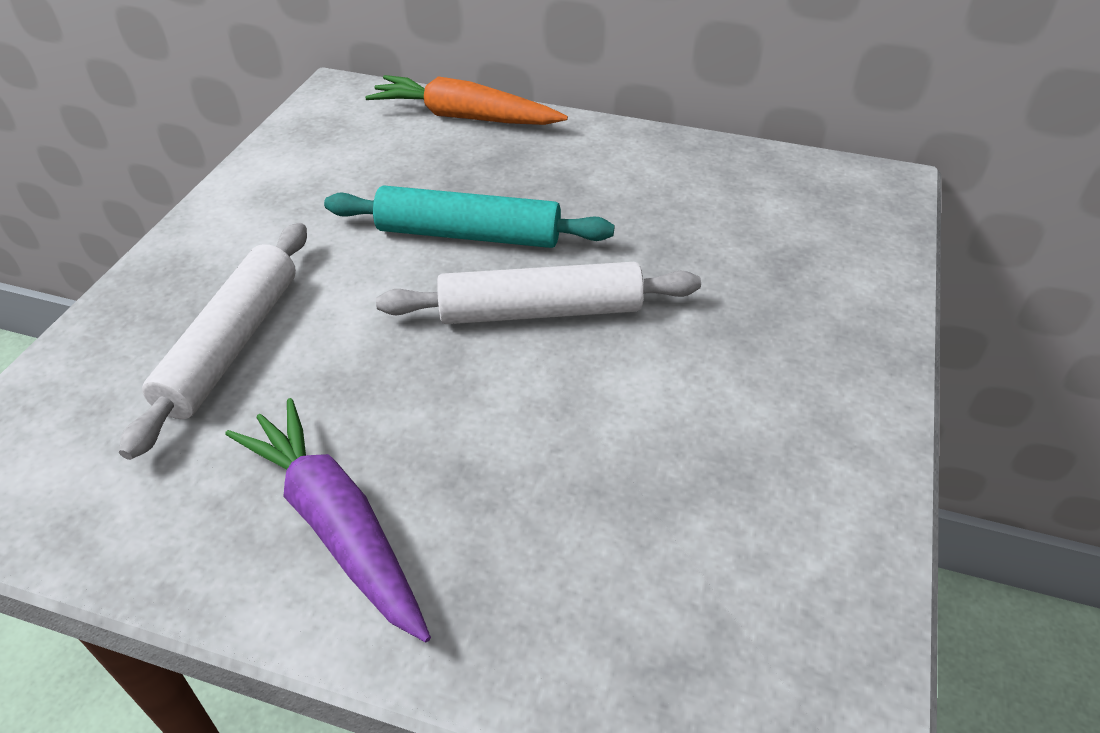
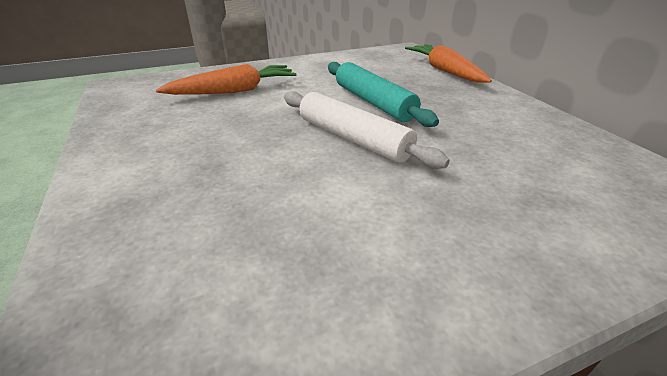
camera: 50 degrees right, 10 degrees down
white rolling pin [119,223,307,460] -> orange carrot [156,64,297,95]
purple carrot [225,398,431,643] -> none

